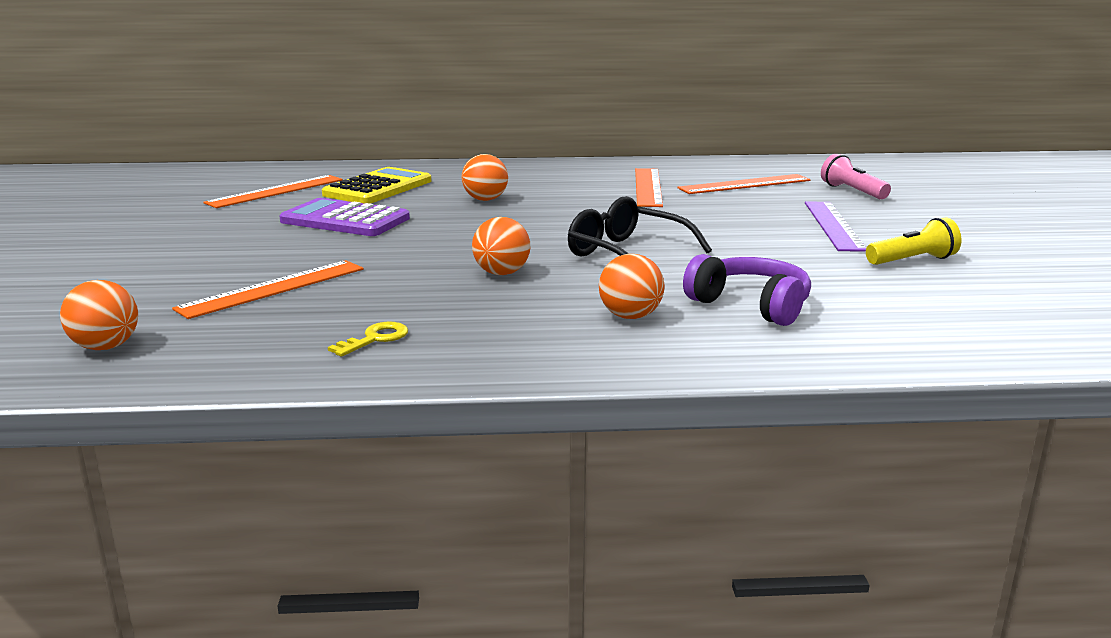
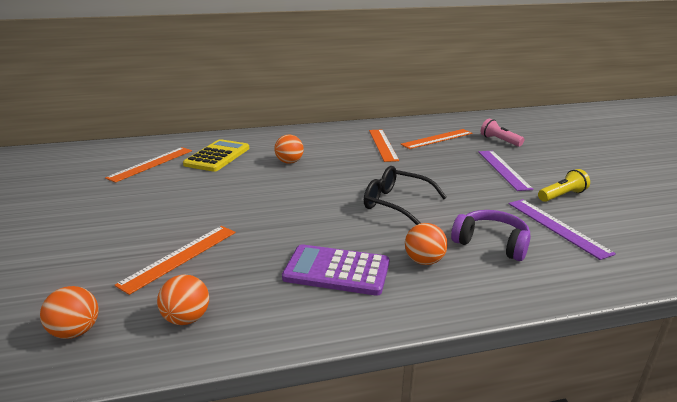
camera: 10 degrees left, 5 degrees up
purple calculator [279,198,410,236] -> purple calculator moved to [282,244,389,296]
yellow key [328,322,408,357] -> none
orange ball [472,217,530,275] -> orange ball moved to [157,274,209,325]
none -> purple ruler [508,199,616,260]

